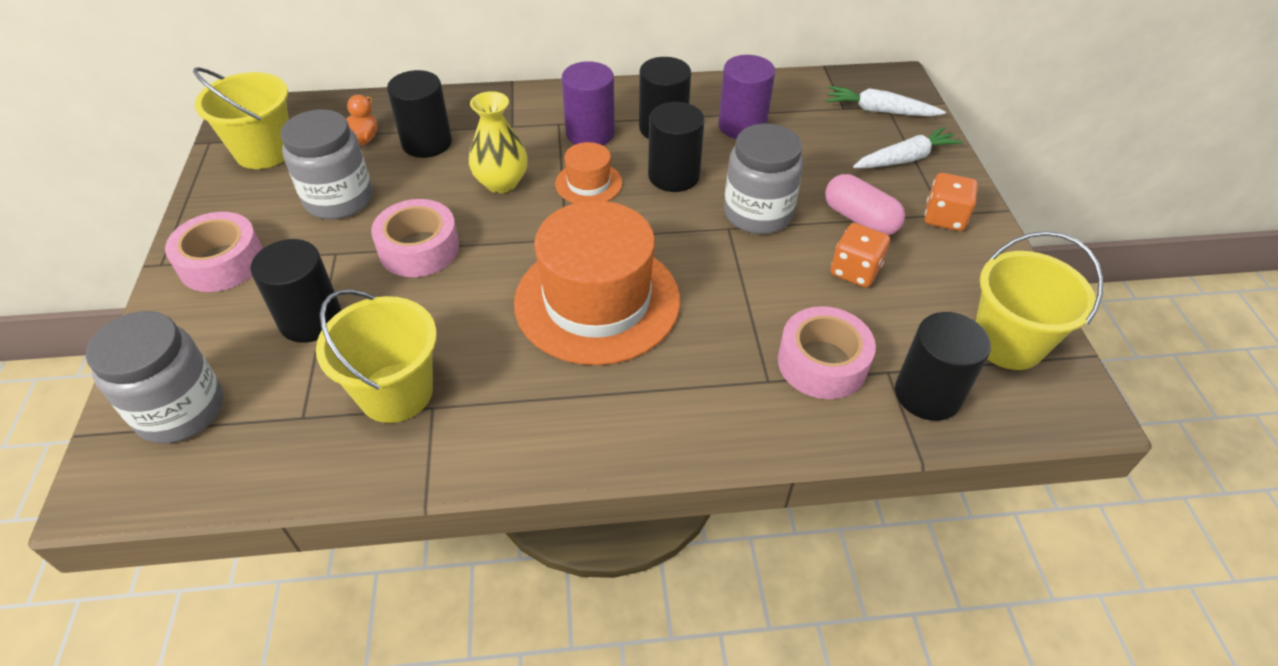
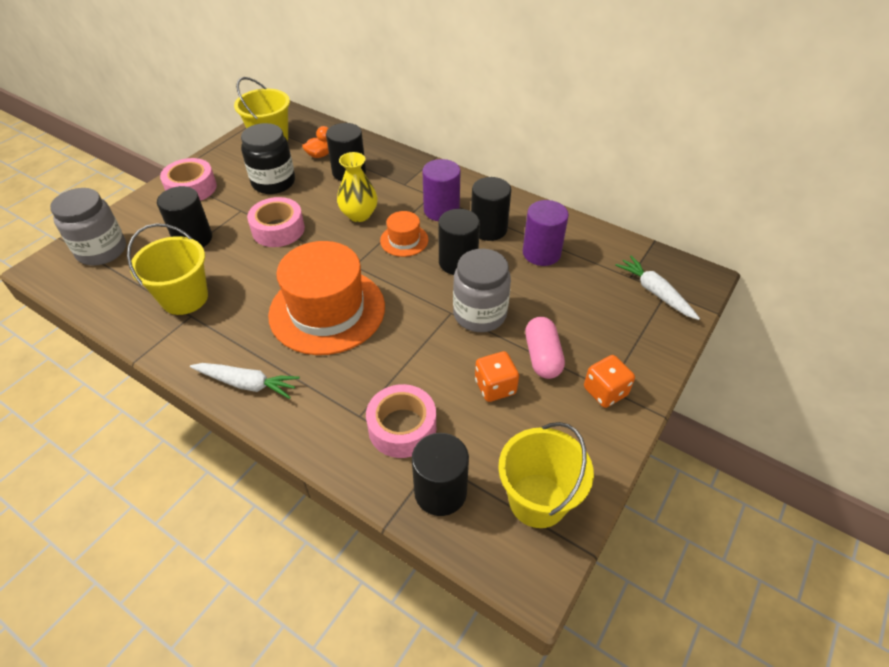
camera: 40 degrees right, 0 degrees up
grey jar [281,110,373,220] -> black jar [241,123,295,194]
white carrot [853,127,963,168] -> white carrot moved to [190,363,300,399]

